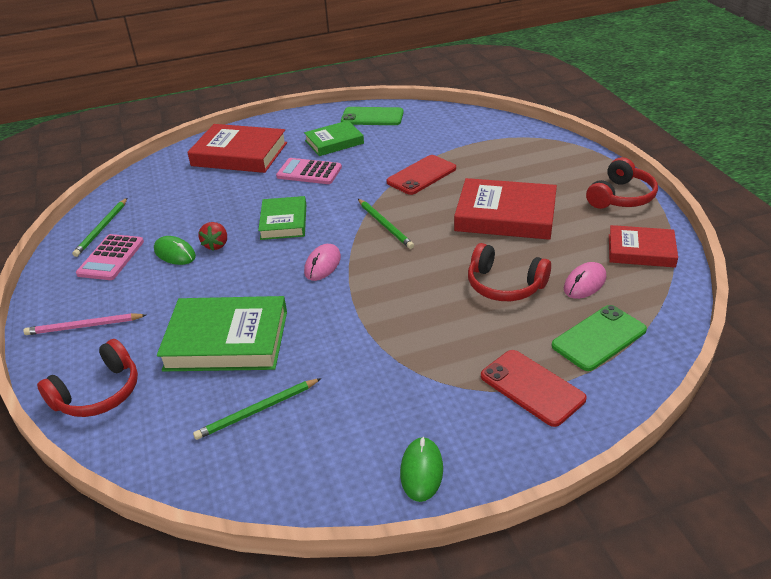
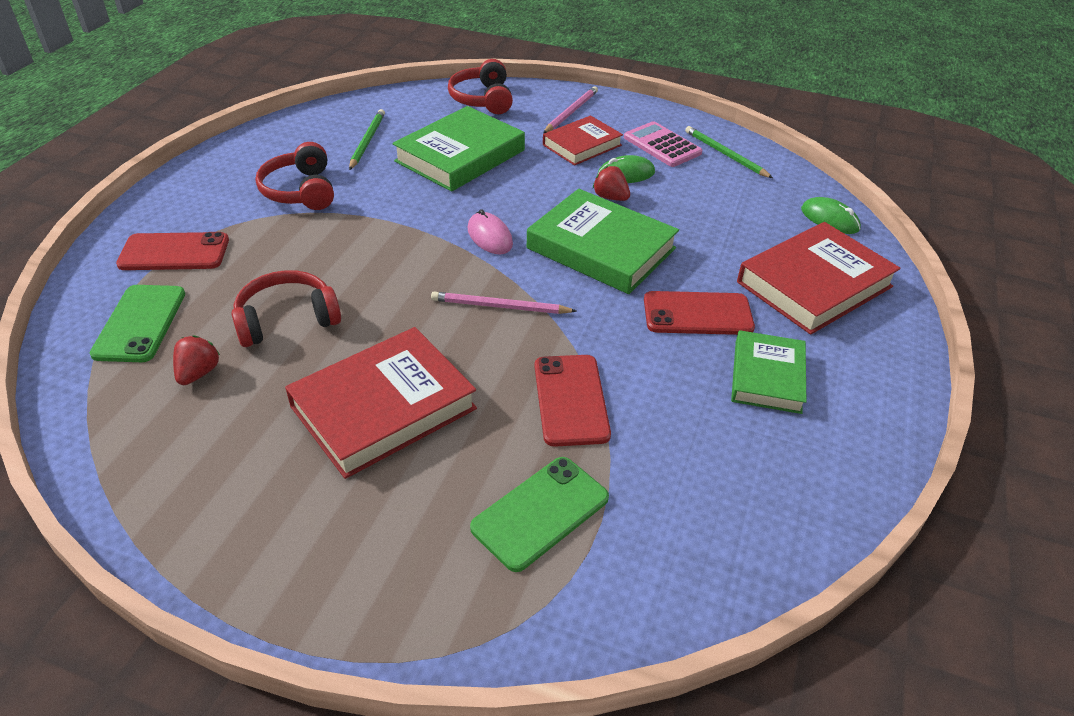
camera: 125 degrees right, 5 degrees up
green book [258,196,306,240] -> green book [527,189,679,294], size x1.61
pink calculator [276,158,342,184] -> red phone [644,291,755,335]
green phone [341,107,404,125] -> green phone moved to [470,457,609,572]
green pencil [358,199,414,249] -> pink pencil [431,292,576,314]
green mouse [400,437,443,502] -> green mouse moved to [801,197,861,234]
pink mouse [564,262,606,299] -> red strawberry [173,335,220,385]
red headphones [586,157,658,209] -> red headphones moved to [255,142,334,210]
red book [609,225,678,268] -> red book moved to [543,115,623,166]

